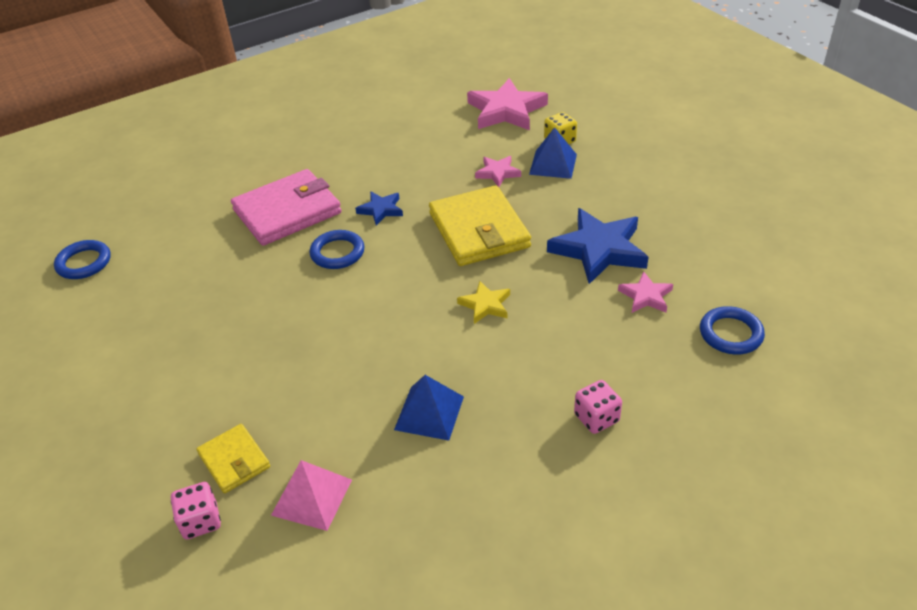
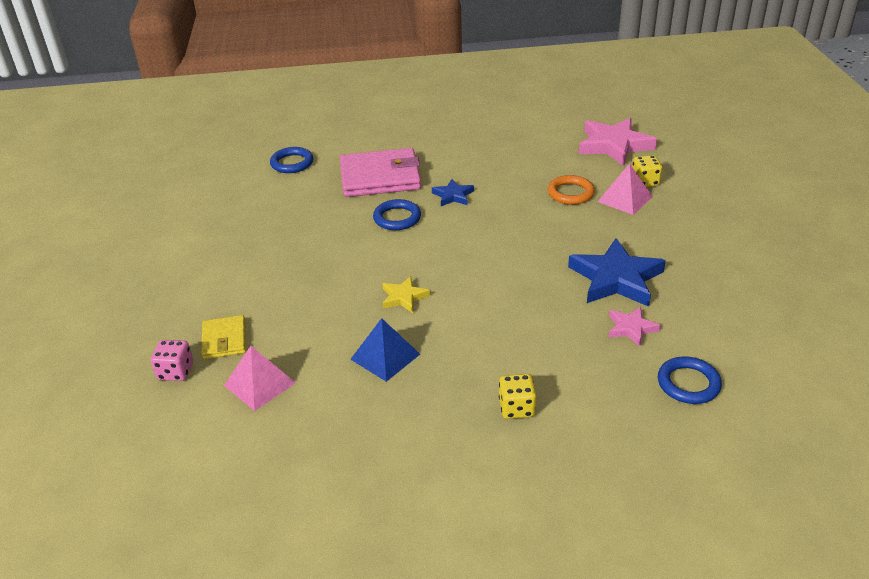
camera: 25 degrees right, 5 degrees down
blue ring [54,240,111,279] -> blue ring moved to [270,147,313,173]
yellow wallet [429,185,531,266] -> none
yellow star [457,281,510,324] -> yellow star moved to [382,276,430,313]
pink star [475,156,521,187] -> orange ring [547,175,595,205]
blue pyramid [529,127,577,179] -> pink pyramid [597,163,653,215]
pink dice [574,380,622,434] -> yellow dice [499,374,536,419]

